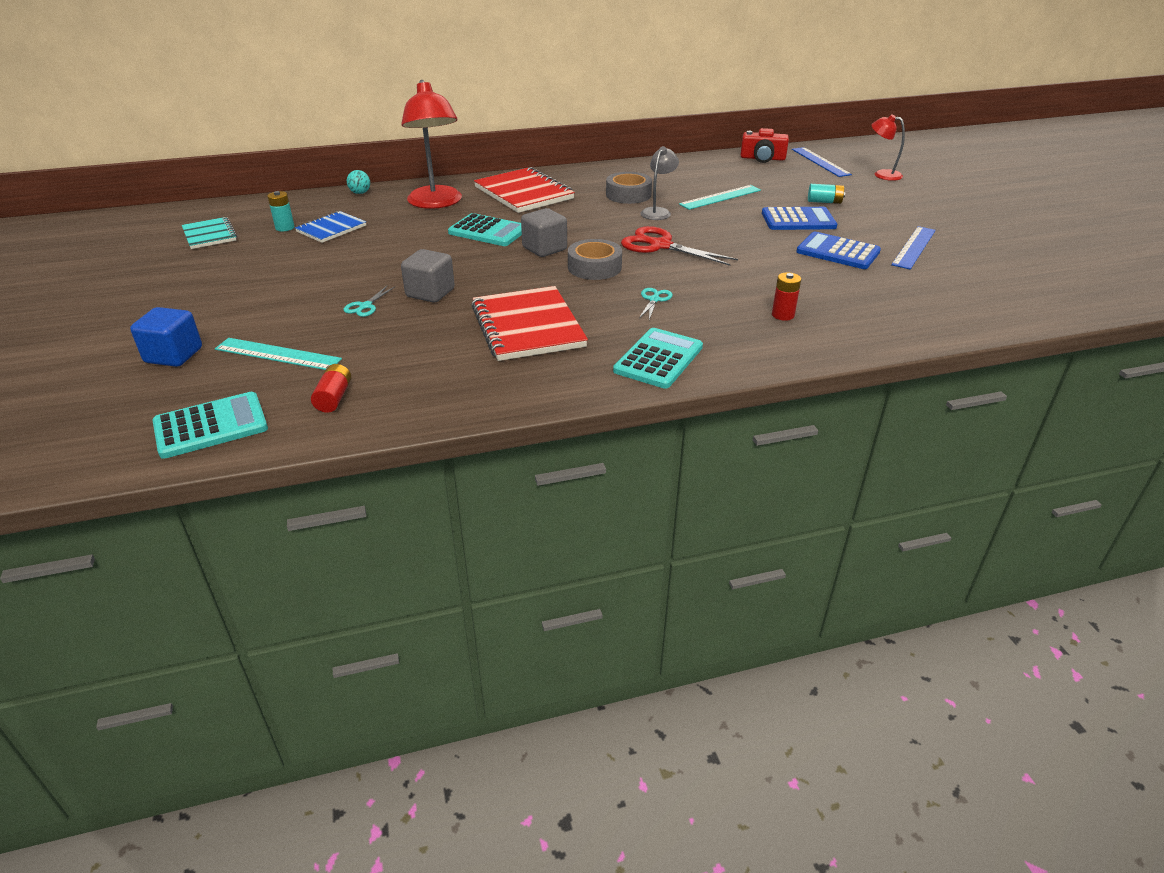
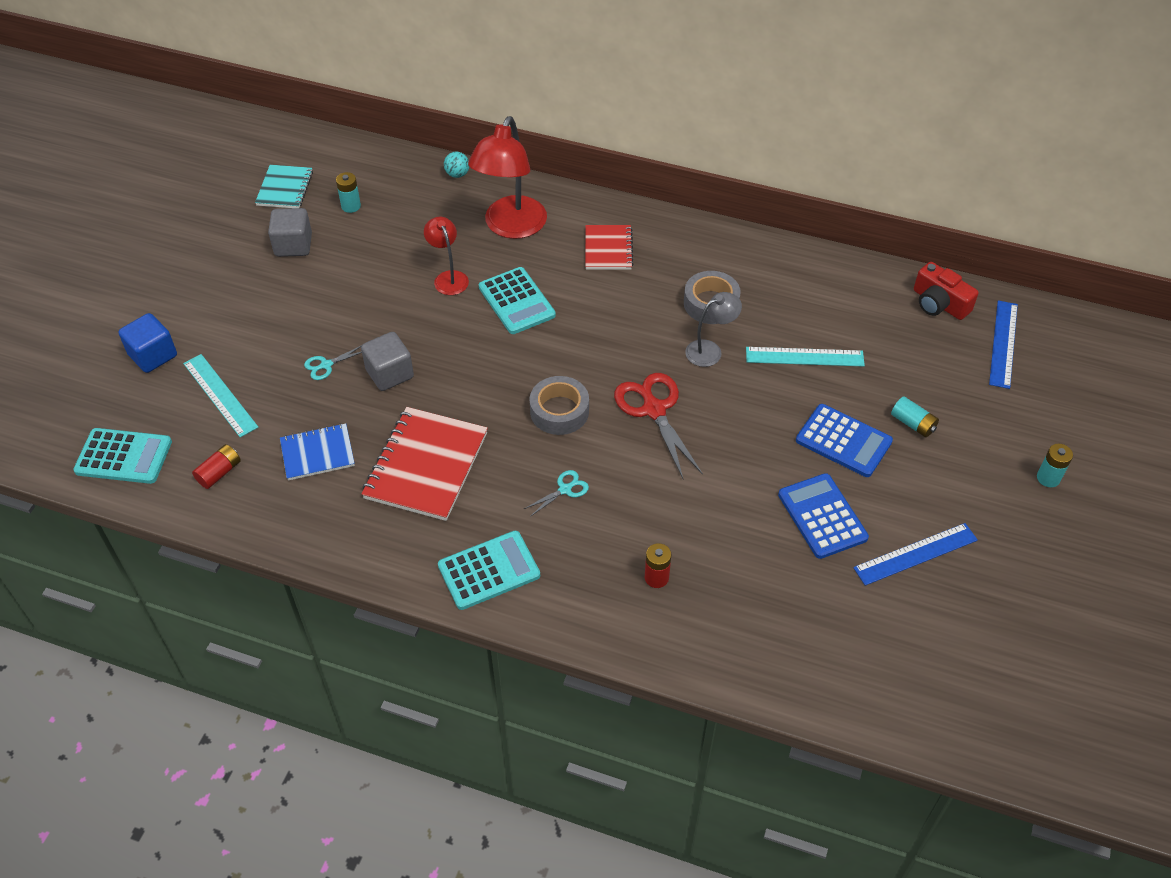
camera: 35 degrees right, 15 degrees up
blue notebook [295,211,366,243] -> blue notebook moved to [280,423,355,481]
red notebook [474,167,575,213] -> red notebook [585,225,633,270], size x0.59
grey cube [521,208,567,257] -> grey cube moved to [268,208,312,257]
red lamp [872,114,905,181] -> red lamp moved to [424,217,469,295]
none -> turquoise battery [1037,444,1073,487]

